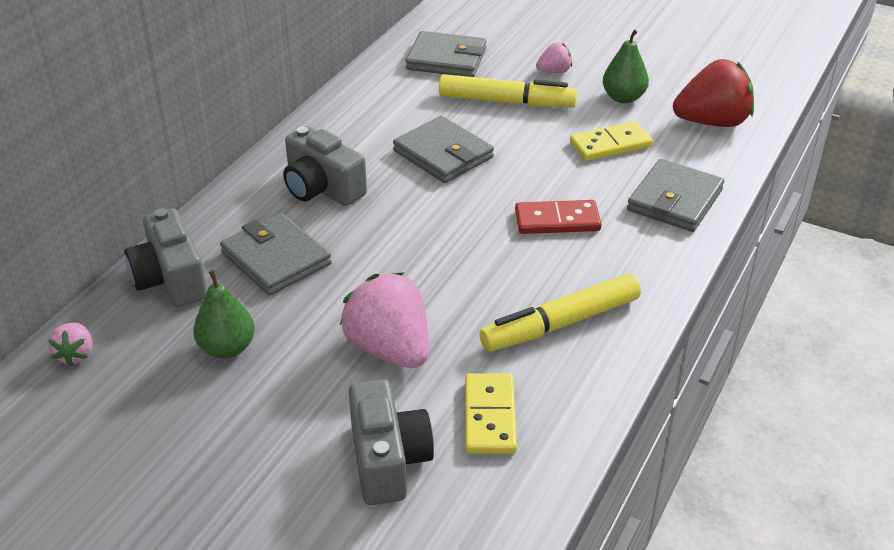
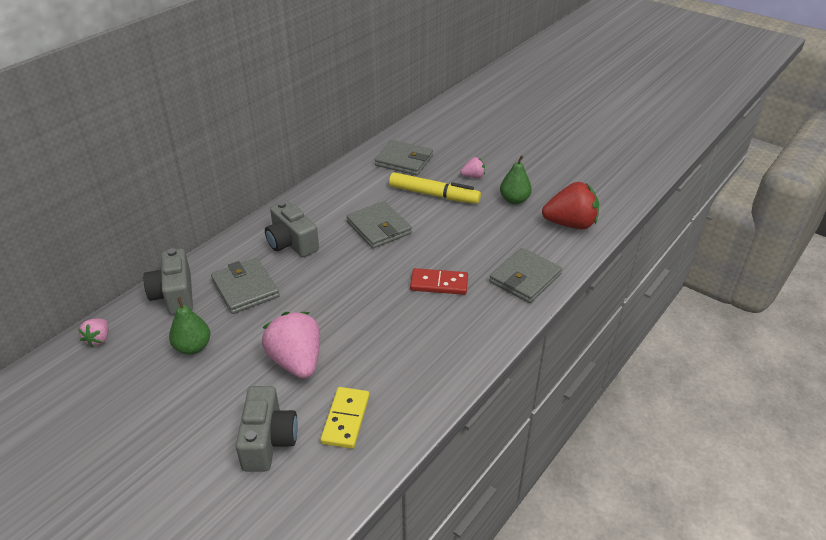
camera: 10 degrees right, 0 degrees up
yellow marker [479,274,641,351] -> none
yellow domino [570,121,653,161] -> none

